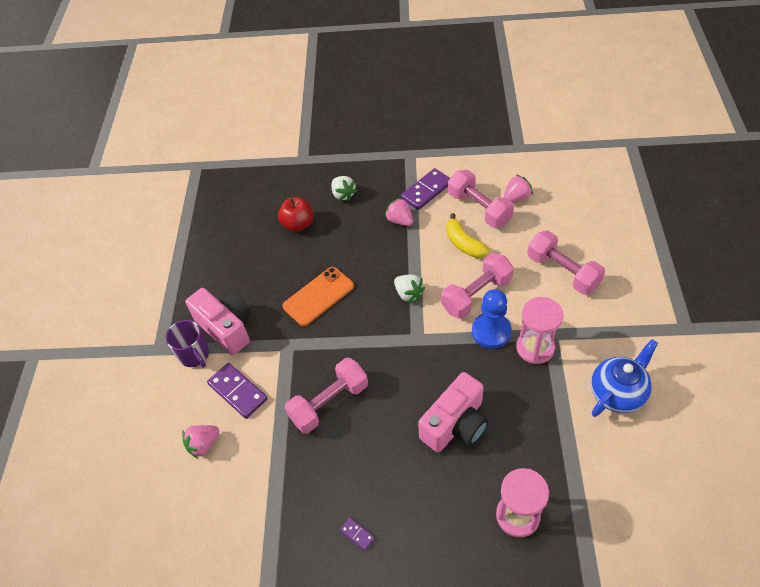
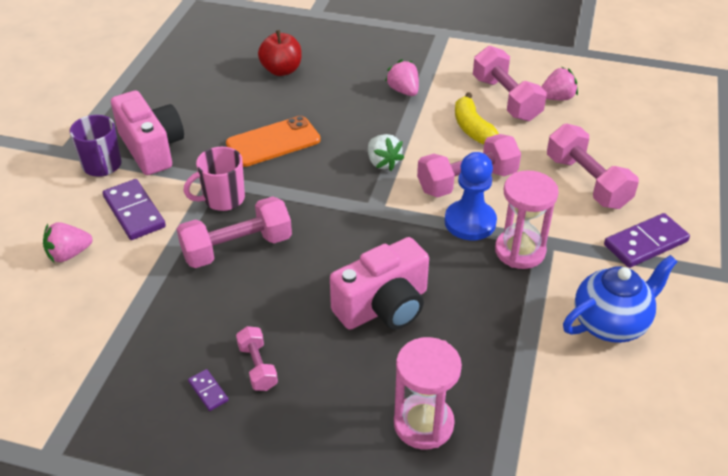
camera: 10 degrees right, 10 degrees down
white strawberry [331,176,358,201] -> none
purple domino [401,168,450,210] -> purple domino moved to [604,213,690,268]
none -> pink mug [183,147,245,211]
none -> pink dumbbell [236,326,278,391]

